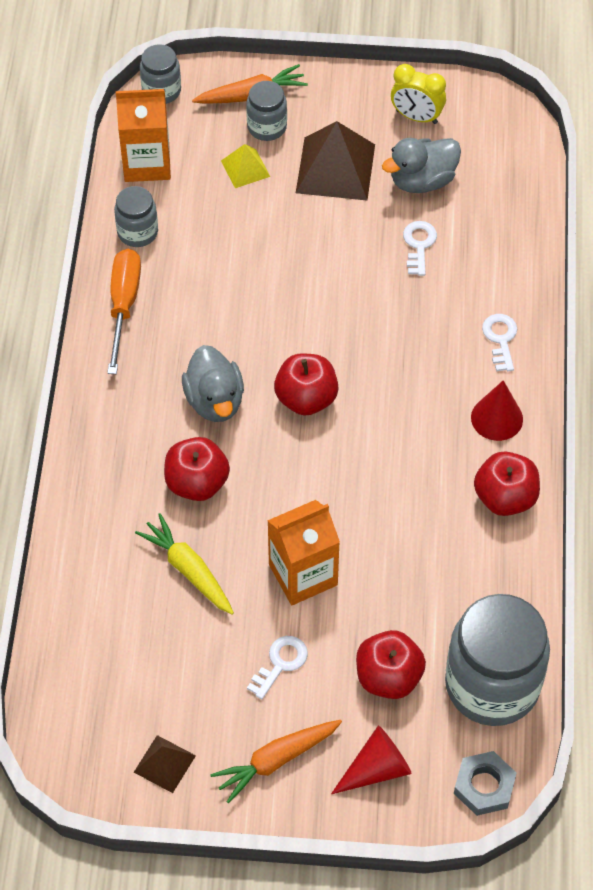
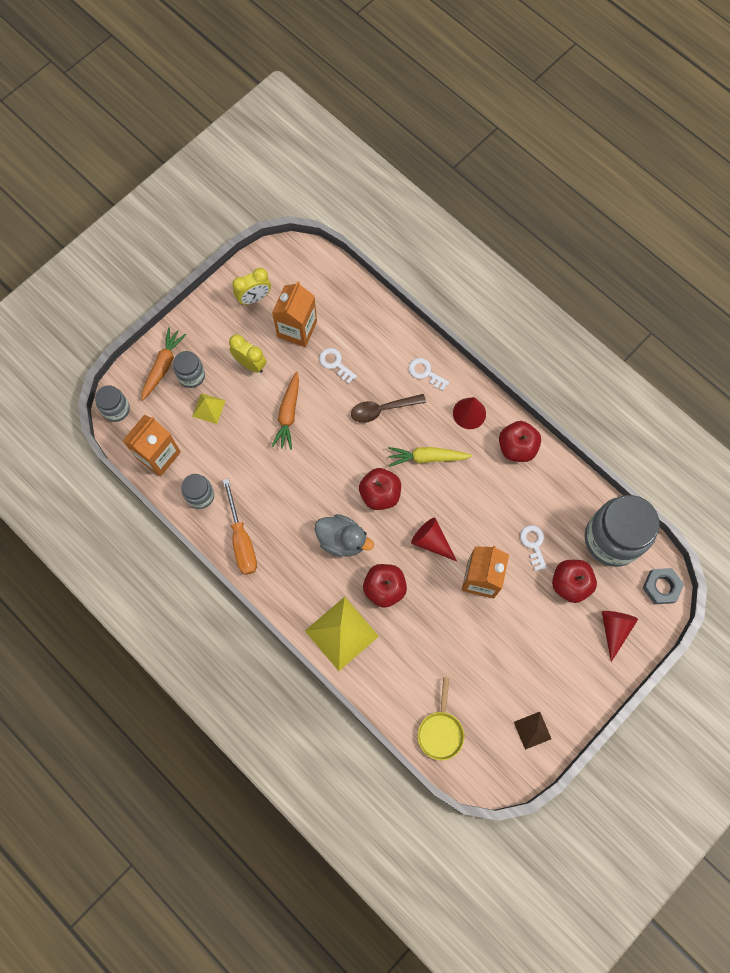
camera: 50 degrees left, 15 degrees up
orange screwdriver [107,249,141,374] -> orange screwdriver turned 150 degrees counterclockwise [223,479,257,575]
yellow carrot [135,513,234,615] -> yellow carrot moved to [388,447,472,467]
orange carrot [210,720,342,803] -> orange carrot moved to [271,371,299,450]
white key [247,636,308,699] -> white key moved to [520,525,547,571]
brown pyramid [296,121,375,200] -> yellow clock [229,334,266,373]
grey duck [382,138,461,193] -> orange carton [272,281,317,347]
none -> yellow pyramid [305,597,379,671]
none -> brown spoon [351,394,426,423]
none -> red cone [411,518,457,561]
none -> yellow pan [418,677,464,760]

